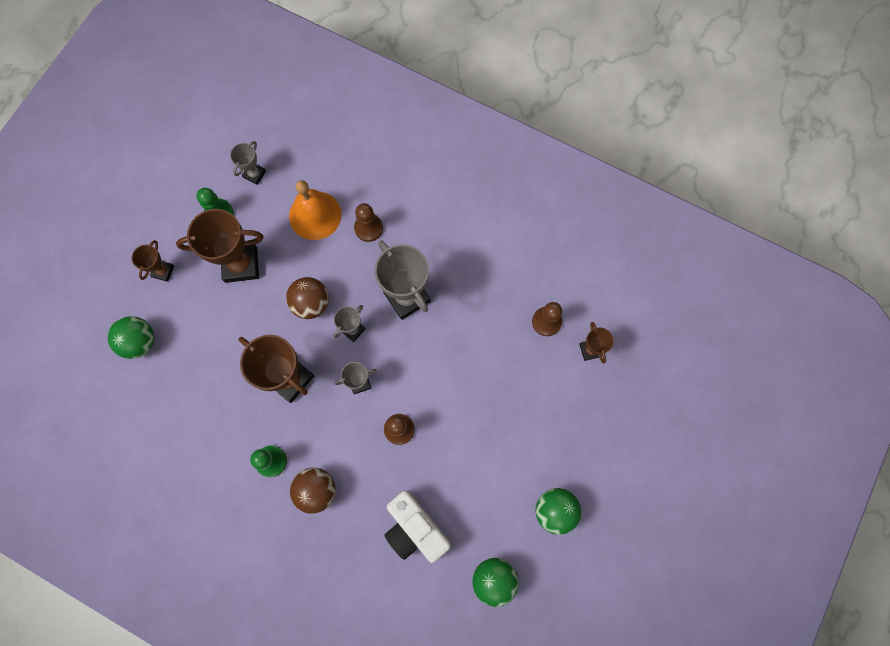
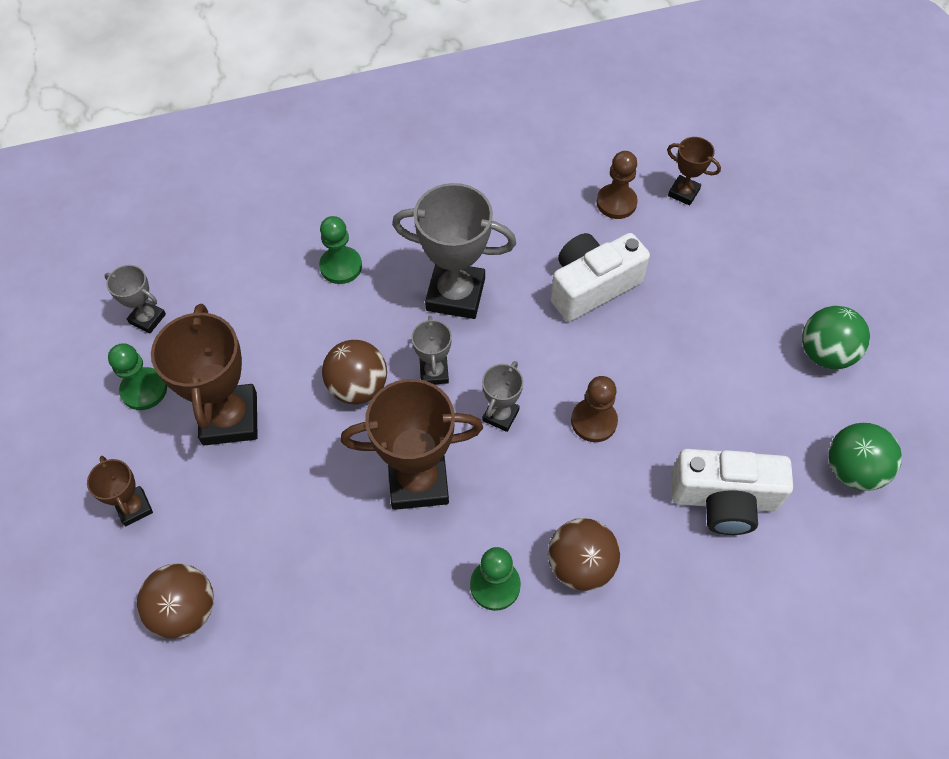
camera: 45 degrees left, 15 degrees down
green ball [108,316,154,359] -> brown ball [137,563,214,639]
brown trophy [176,209,263,283] -> brown trophy turned 45 degrees counterclockwise [151,304,258,445]
grey trophy [230,141,266,185] -> grey trophy turned 45 degrees counterclockwise [104,265,166,333]
orange bell [289,180,341,240] -> none
brown pawn [354,203,383,242] -> green pawn [319,216,362,284]
none -> white camera [550,233,650,322]

